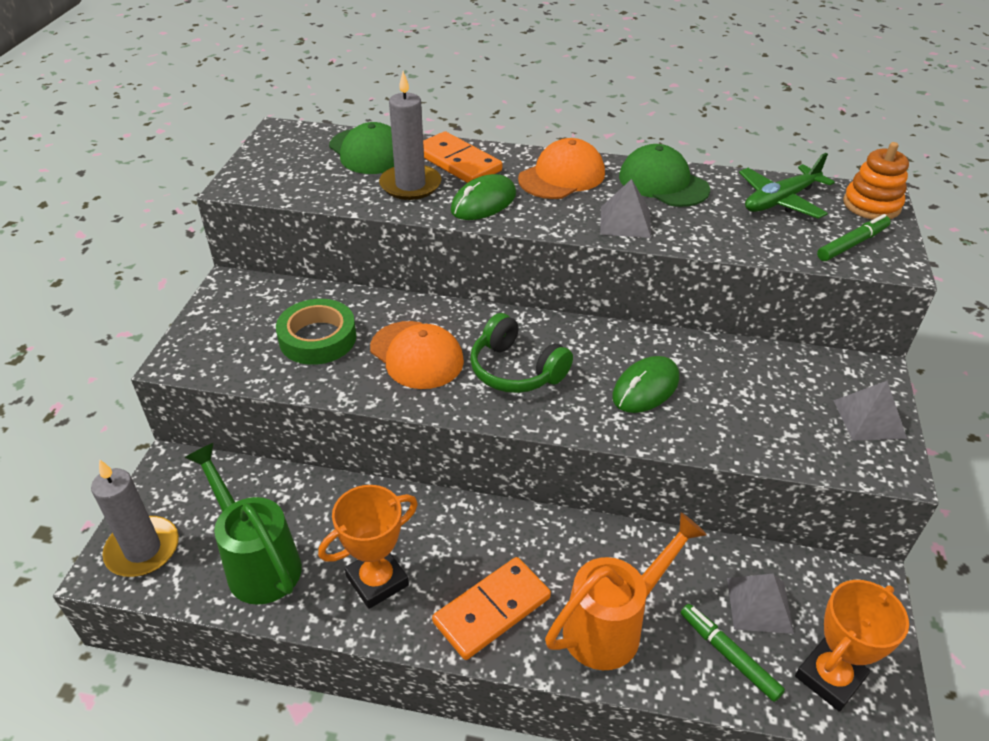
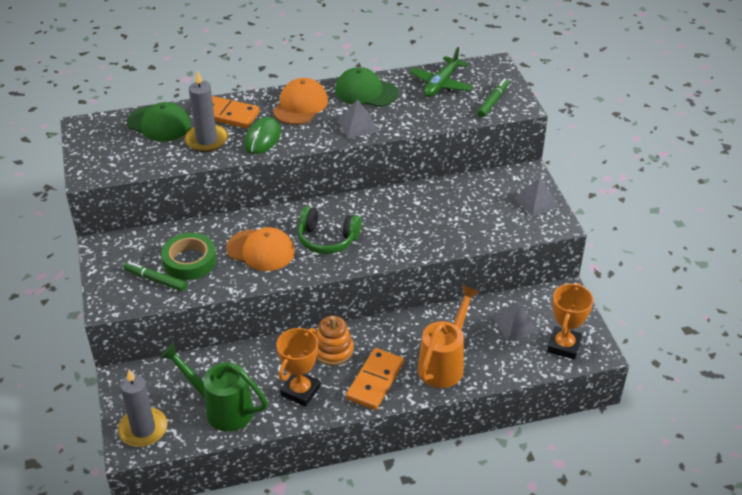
camera: 25 degrees left, 0 degrees up
green mouse [612,356,679,413] -> none
green marker [681,604,785,702] -> green marker moved to [124,262,187,291]
orange stacking toy [843,142,909,220] -> orange stacking toy moved to [316,316,354,366]

